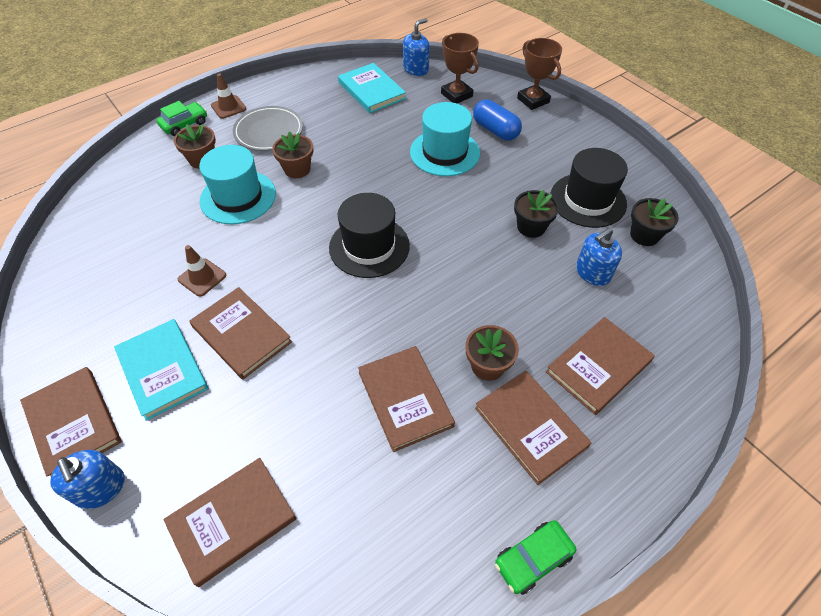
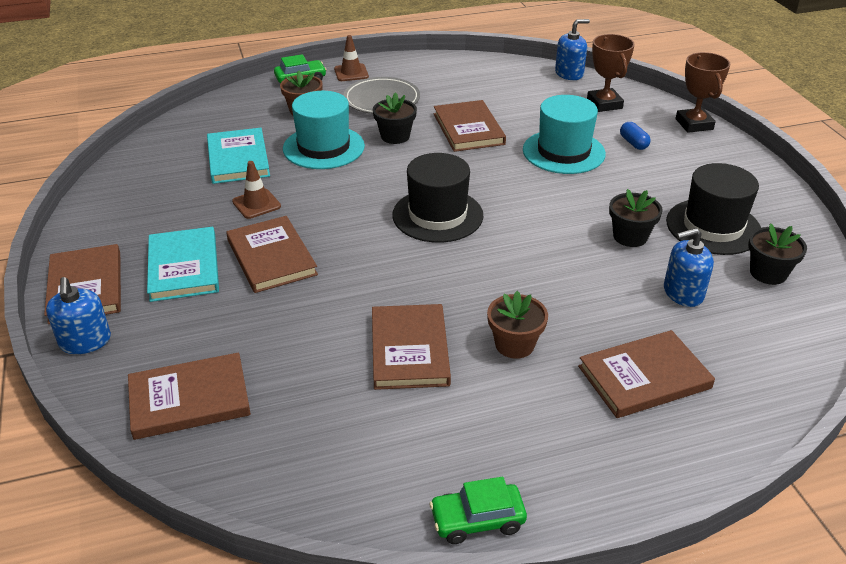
camera: 20 degrees right, 15 degrees down
brown flower pot [272,131,313,178] -> black flower pot [373,92,417,144]
turquoise book [338,63,406,113] -> turquoise book moved to [207,128,270,184]
blue capsule [473,100,522,140] -> blue capsule [620,122,651,150], size x0.59
brown book [475,371,591,485] -> brown book moved to [434,100,506,152]

